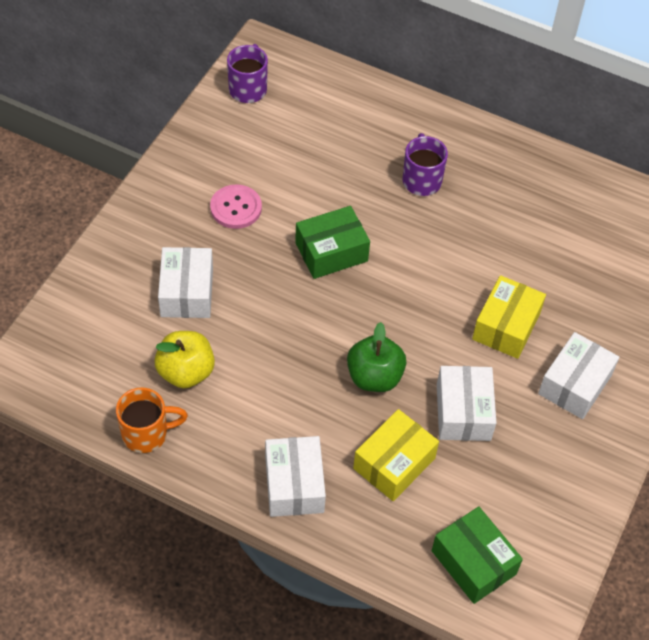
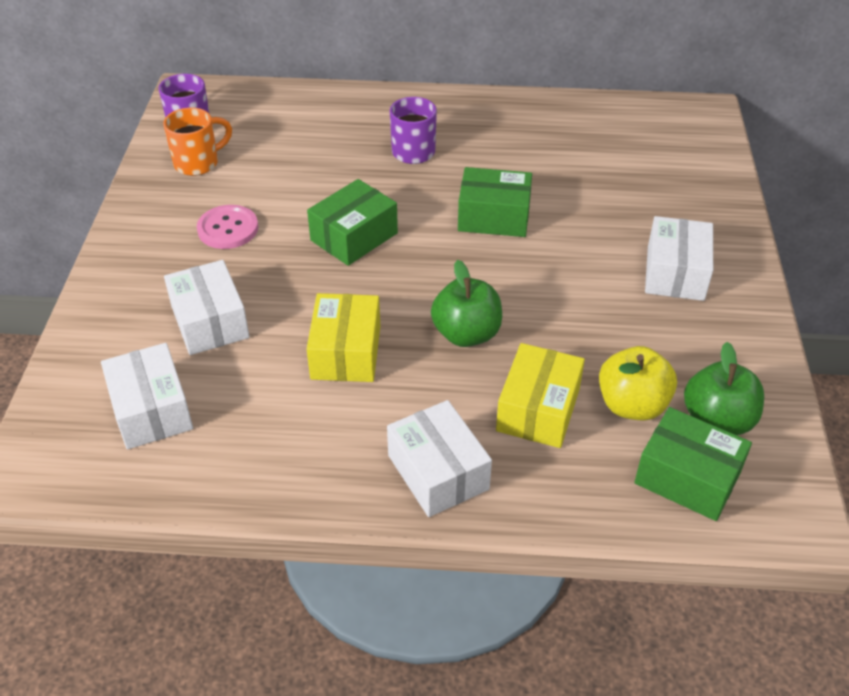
camera: 20 degrees left, 10 degrees down
orange mug [116,388,188,453] -> orange mug moved to [163,108,232,176]
yellow apple [154,331,215,388] -> yellow apple moved to [599,346,677,420]
white box [437,366,497,441] -> white box moved to [101,343,193,449]
yellow box [472,275,546,359] -> yellow box moved to [307,293,380,382]
none -> green box [458,167,532,237]
none -> green apple [684,342,764,435]

